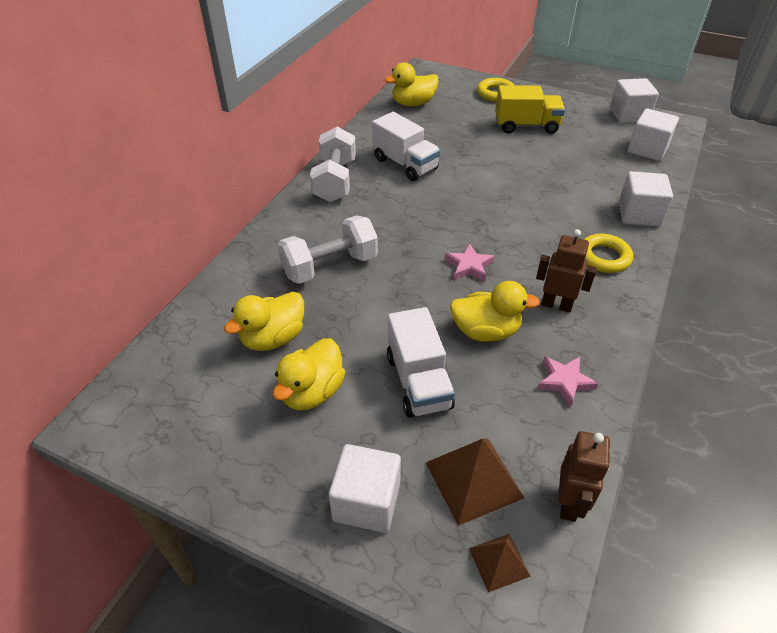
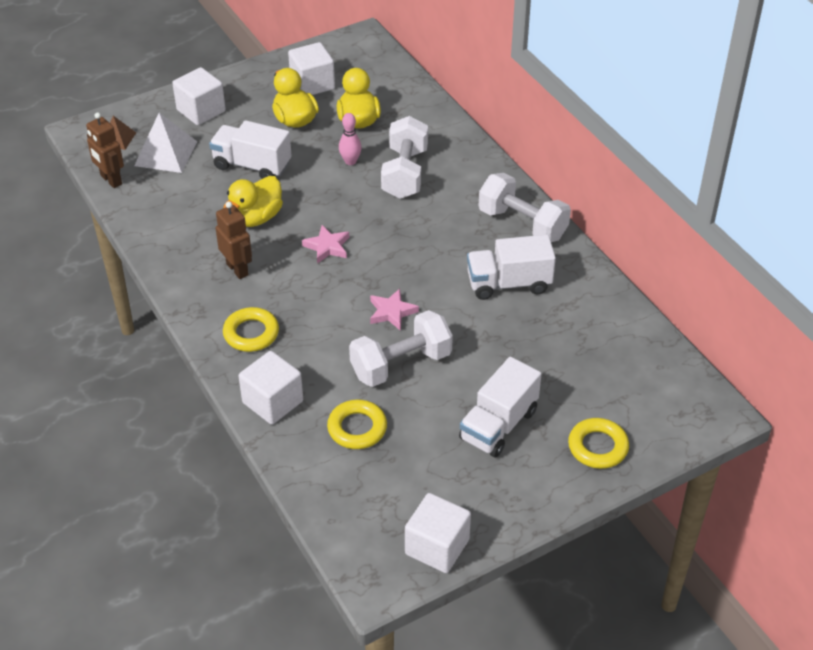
camera: 125 degrees right, 0 degrees up
yellow duck [384,63,439,107] -> none
brown pyramid [426,439,524,526] -> white pyramid [134,113,197,173]
yellow truck [495,85,565,134] -> white truck [459,357,541,458]
brown robot [536,229,597,313] -> brown robot turned 90 degrees counterclockwise [216,201,252,279]
pink star [537,356,599,407] -> pink star moved to [370,289,419,331]
white cube [628,109,679,161] -> white cube moved to [288,42,335,95]
none -> yellow ring [327,400,387,449]
none -> pink bowling pin [339,113,362,165]
none -> white dumbbell [349,310,453,387]

